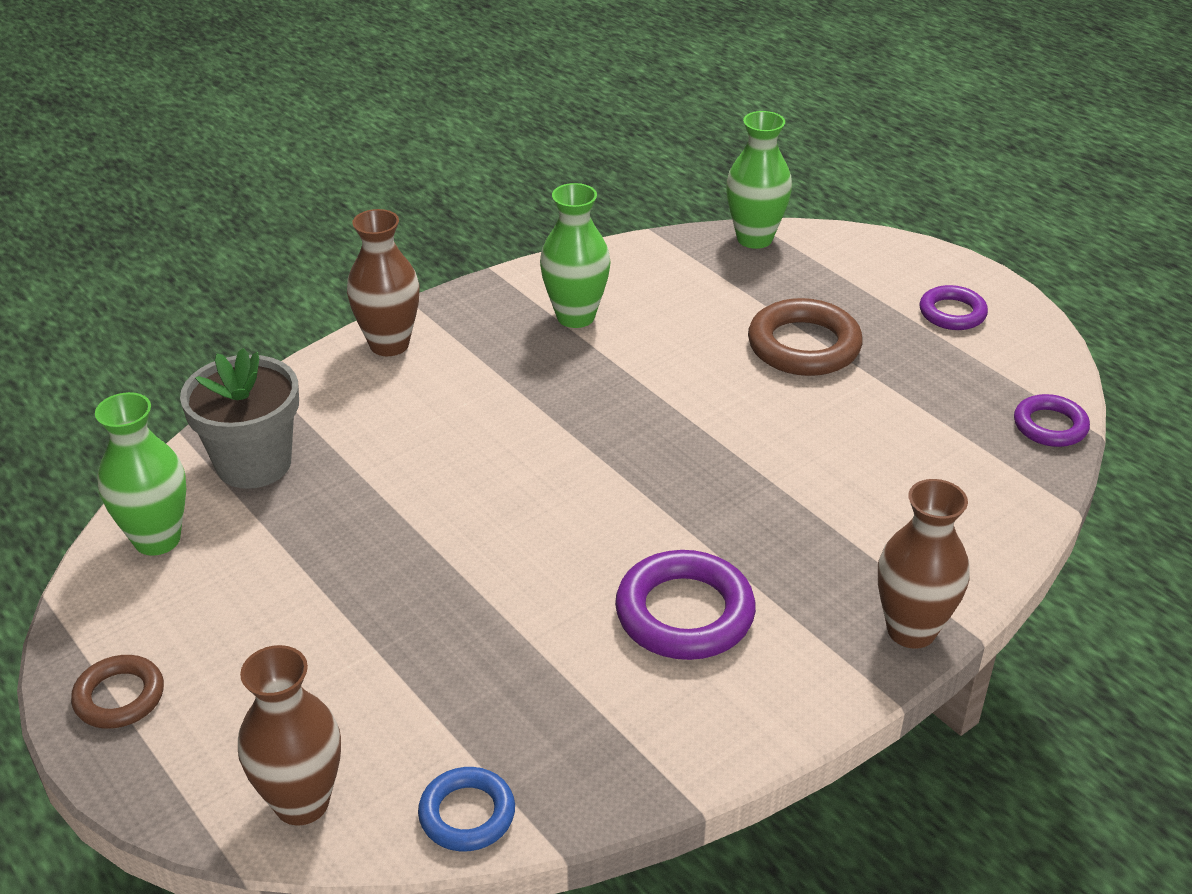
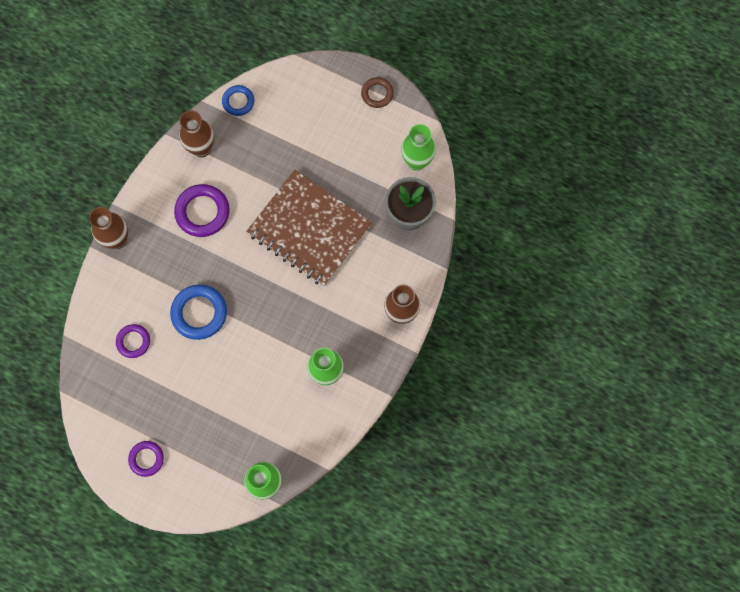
camera: 155 degrees right, 35 degrees up
brown vase [238,645,341,826] -> brown vase moved to [179,110,214,157]
brown ring [748,298,863,376] -> none
purple ring [1014,394,1090,447] -> purple ring moved to [116,324,150,358]
none -> blue ring [170,285,227,340]
none -> brown notebook [246,170,372,287]

